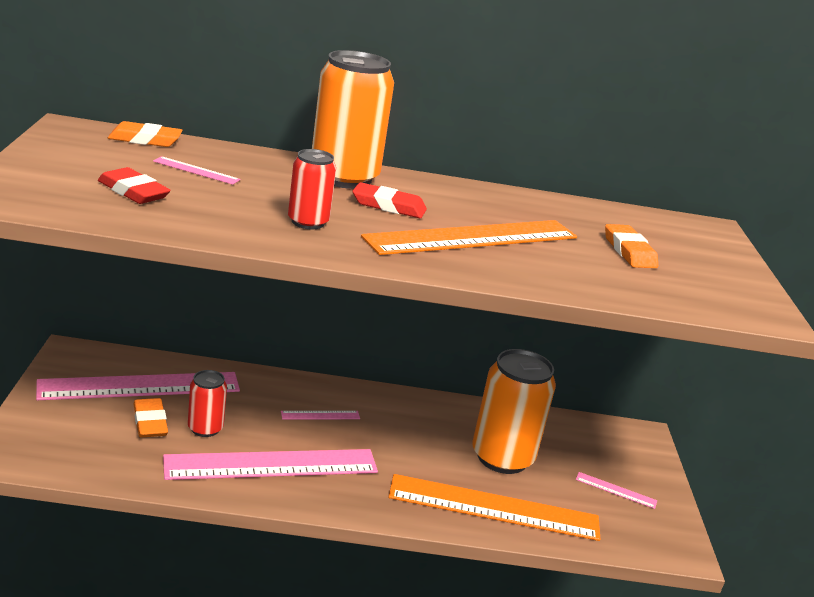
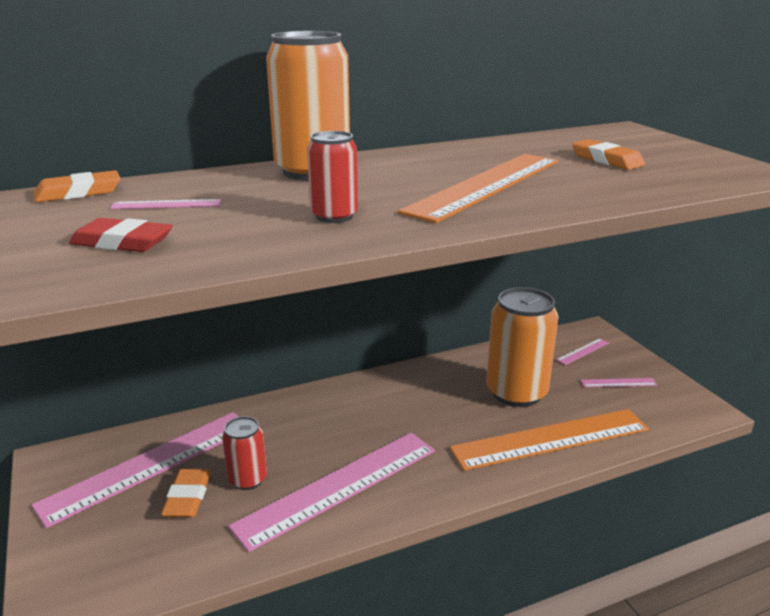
camera: 20 degrees left, 0 degrees up
orange eraser [134,398,168,438] -> orange eraser turned 45 degrees clockwise [161,469,211,518]
pink ruler [281,411,360,420] -> pink ruler moved to [556,338,609,365]
red eraser [352,182,427,218] -> none

